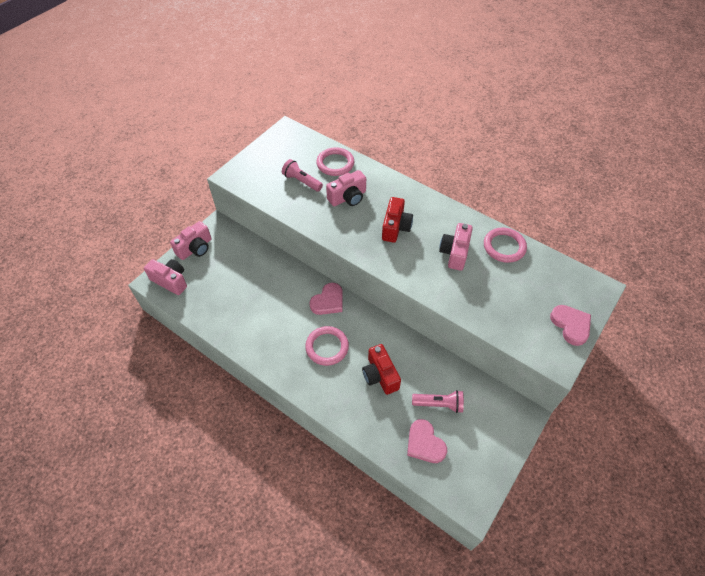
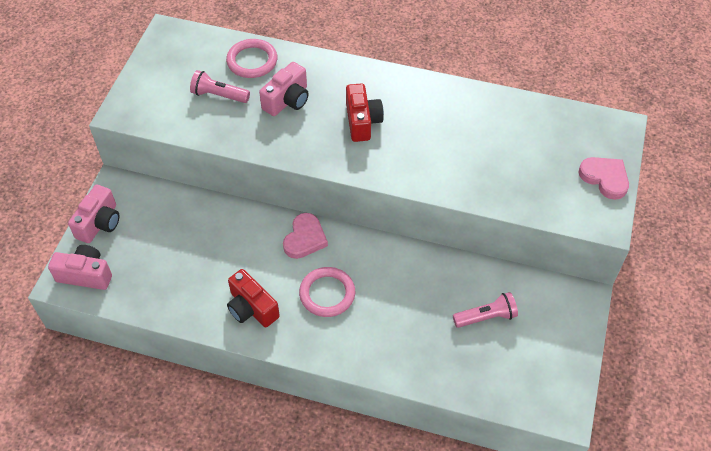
camera: 20 degrees left, 0 degrees up
red camera [362,344,401,395] -> red camera moved to [227,269,280,328]
pink heart [407,419,447,463] -> none
pink camera [439,223,473,271] -> none
pink ring [484,228,527,263] -> none

